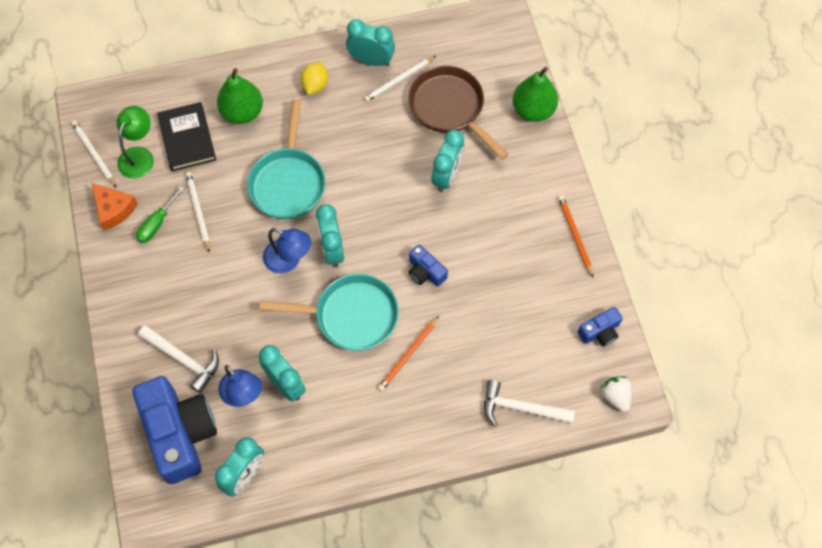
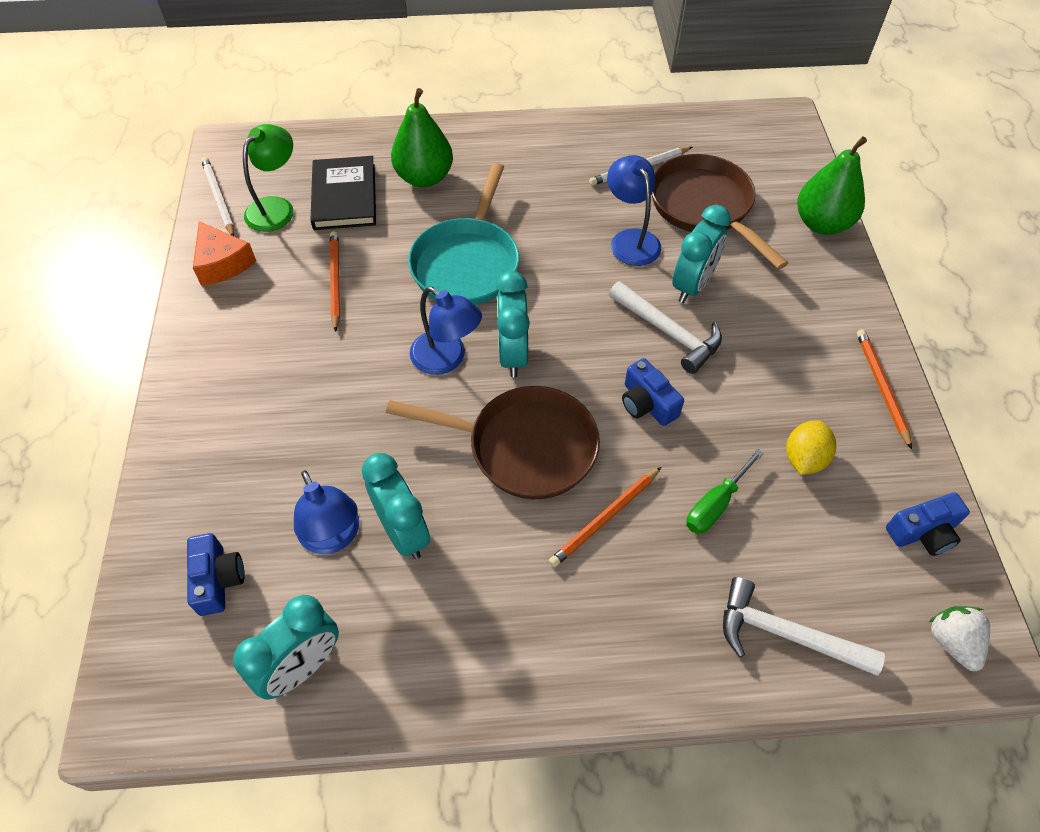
camera: 10 degrees right, 10 degrees down
blue camera [132,376,217,484] -> blue camera [187,533,245,616], size x0.46
green screwdriver [136,186,184,243] -> green screwdriver moved to [686,449,764,534]
white hammer [138,325,219,393] -> white hammer moved to [609,281,722,374]
white pencil [186,172,210,253] -> orange pencil [330,231,340,332]
turquoise pan [259,274,399,351] -> brown pan [386,386,600,499]
yellow lemon [301,62,328,95] -> yellow lemon moved to [786,420,836,475]
turquoise clock [346,19,395,66] -> none
none -> blue lamp [607,155,661,266]

